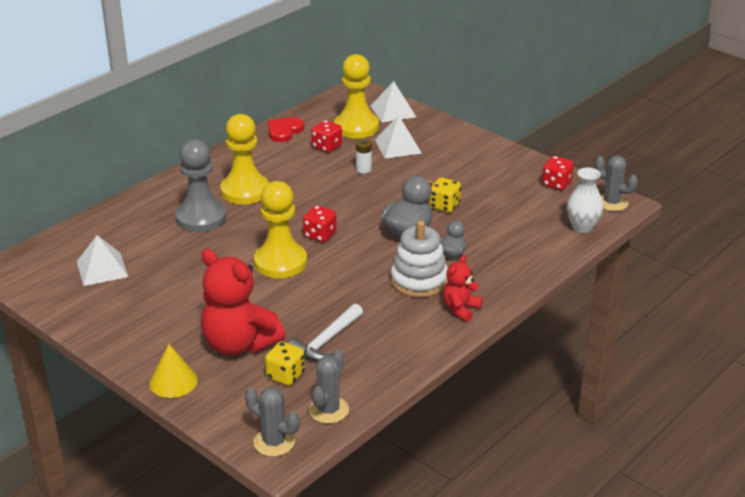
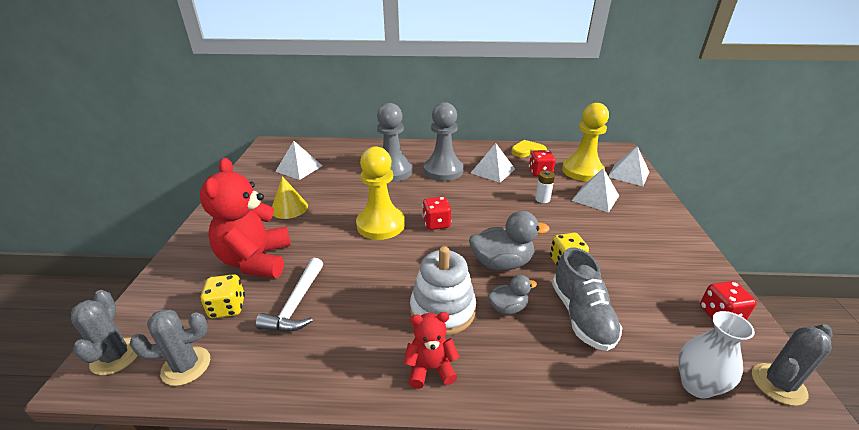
camera: 50 degrees right, 0 degrees up
yellow cone [149,344,198,398] -> yellow cone moved to [272,176,308,219]
yellow pawn [220,114,269,204] -> grey pawn [424,102,463,181]
red heart [268,117,304,142] -> yellow heart [511,140,547,157]
white hammer [289,303,363,362] -> white hammer turned 75 degrees counterclockwise [255,258,323,332]
grey cactus [595,155,638,211] -> grey cactus turned 60 degrees clockwise [752,324,832,406]
none -> white pyramid [471,143,515,183]
none -> grey shoe [552,247,622,351]

